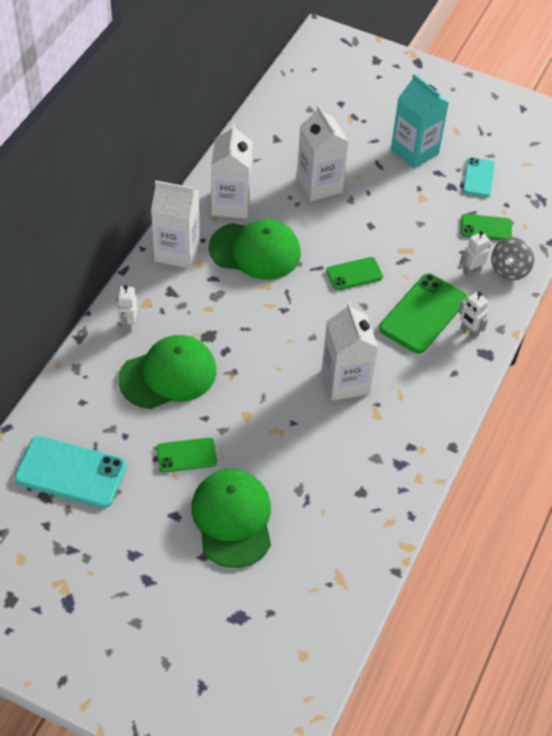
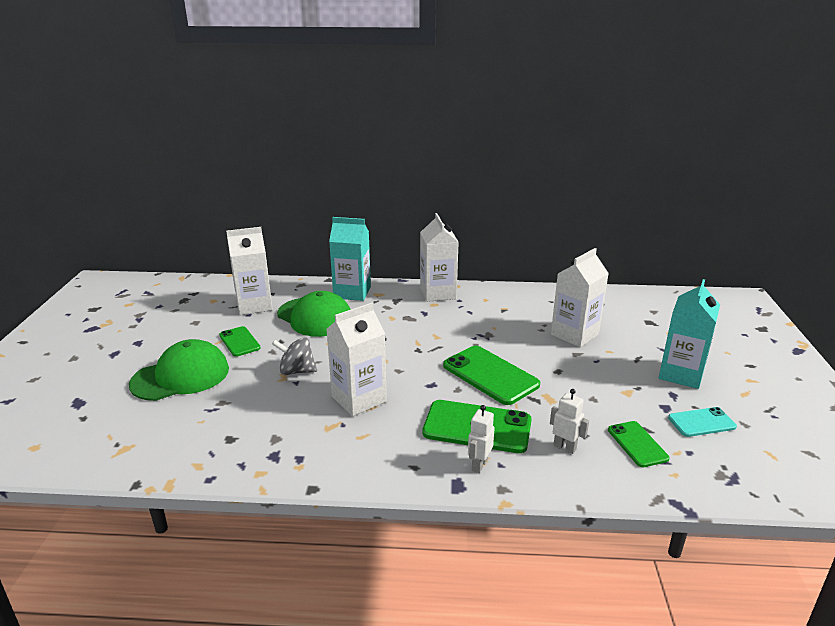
camera: 70 degrees right, 25 degrees down
turquoise phone [14,436,127,508] -> none
white robot [117,285,137,333] -> turquoise carton [329,217,371,301]
green cap [209,219,301,280] -> none
white carton [211,123,253,219] -> white carton moved to [226,227,273,315]
green phone [326,257,383,290] -> green phone [443,346,540,405], size x1.73
grey spinning top [491,237,535,280] -> grey spinning top moved to [272,337,317,375]

